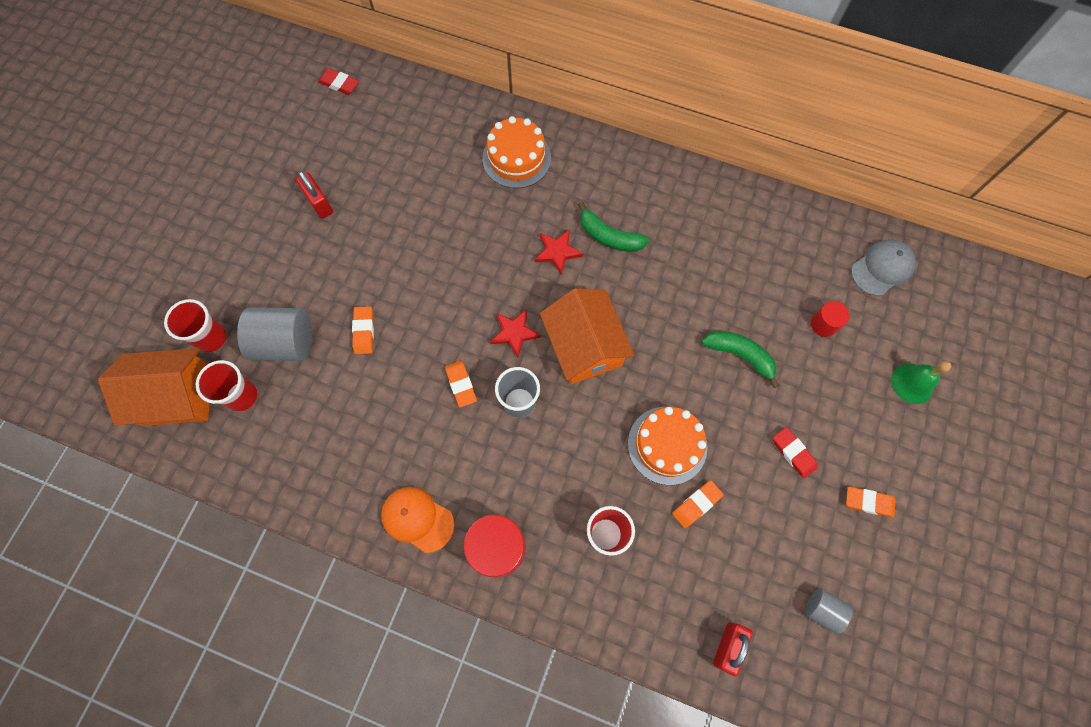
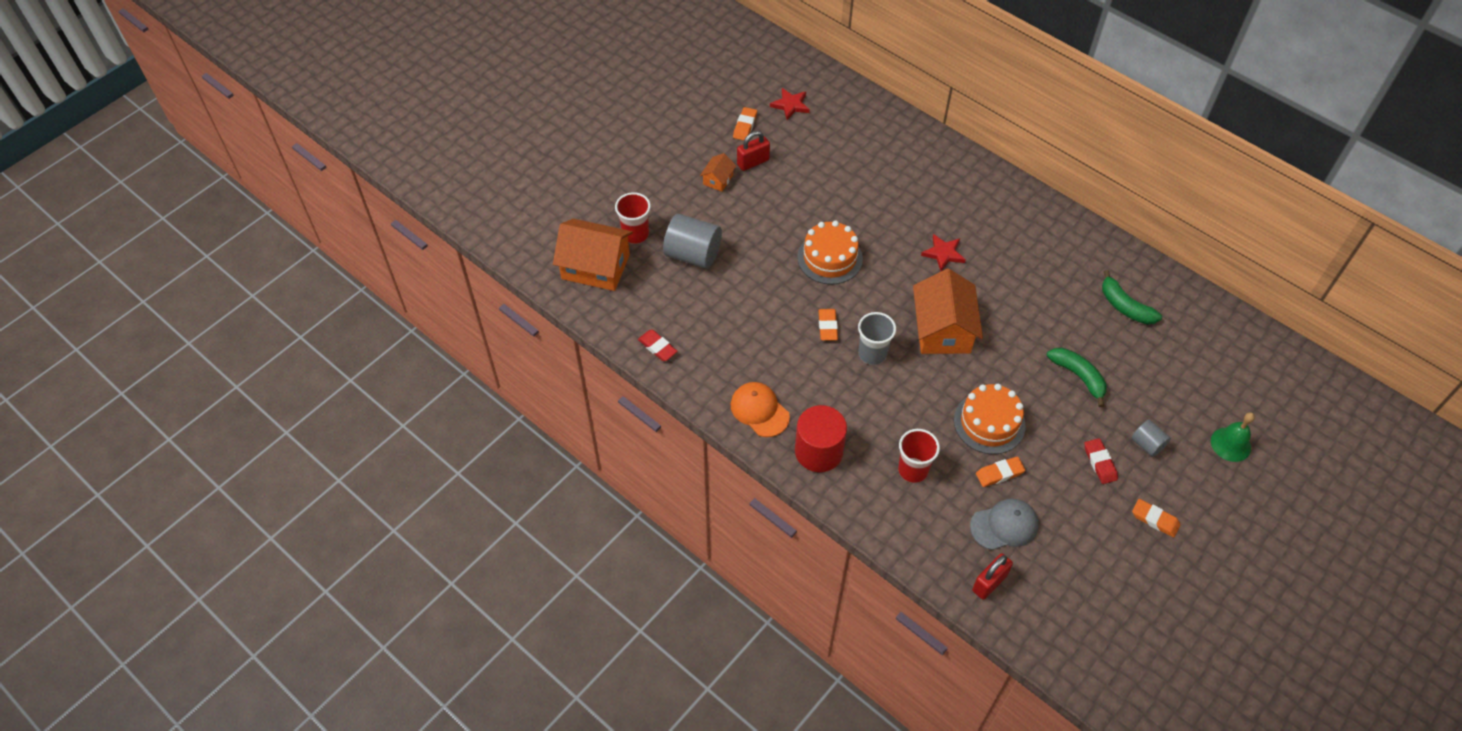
camera: 20 degrees right, 15 degrees down
red cup [196,360,258,412] -> none
red padlock [296,171,333,219] -> red padlock turned 75 degrees clockwise [737,131,770,171]
red eraser [318,68,359,95] -> red eraser moved to [638,330,678,361]
orange eraser [352,306,374,354] -> orange eraser moved to [733,107,757,140]
orange cake [482,116,551,188] -> orange cake moved to [797,220,863,284]
red star [490,309,541,357] -> red star moved to [770,88,810,120]
green banana [578,202,649,252] -> green banana moved to [1102,270,1162,324]
grey cylinder [805,588,853,634] -> grey cylinder moved to [1131,420,1171,457]
red cylinder [811,301,849,337] -> none
grey cap [851,239,916,296] -> grey cap moved to [970,499,1039,550]
none -> orange house [700,153,736,192]

